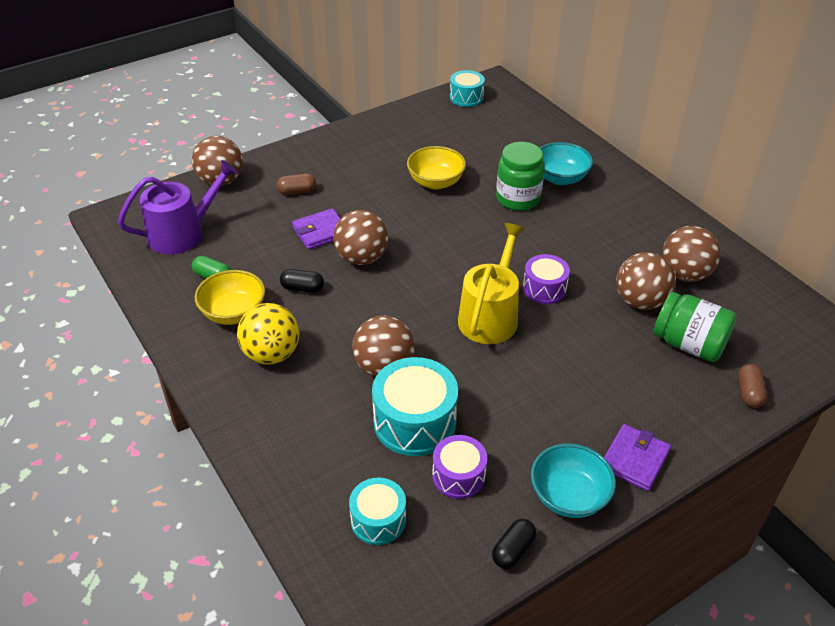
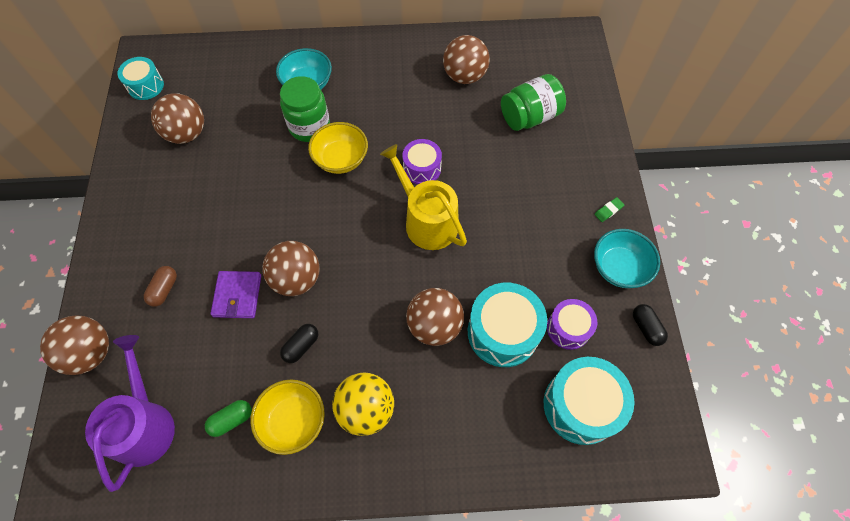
camera: 60 degrees left, 20 degrees up
turquoise drum [349,477,406,545] -> turquoise drum [544,357,634,445], size x1.64
yellow bowl [407,146,466,189] -> yellow bowl moved to [308,122,368,174]
purple wallet [604,424,671,491] -> green eraser [594,197,624,222]
brown ball [616,252,676,310] -> brown ball moved to [151,93,204,144]
brown capsule [738,364,767,408] -> none

